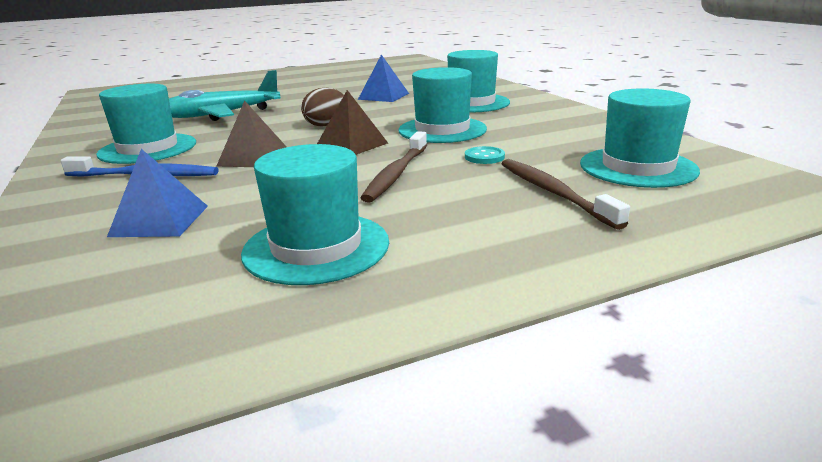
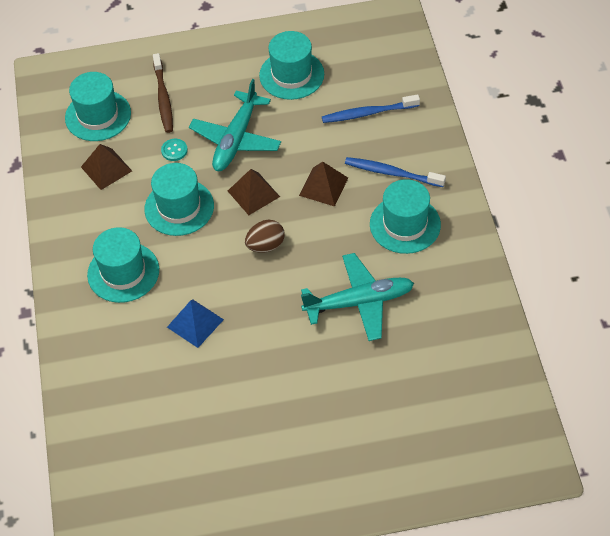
camera: 165 degrees left, 30 degrees up
blue pyramid [107,149,208,237] -> blue toothbrush [322,94,420,123]
brown toothbrush [360,131,427,203] -> turquoise plane [189,79,281,171]
none -> brown pyramid [81,144,132,190]

